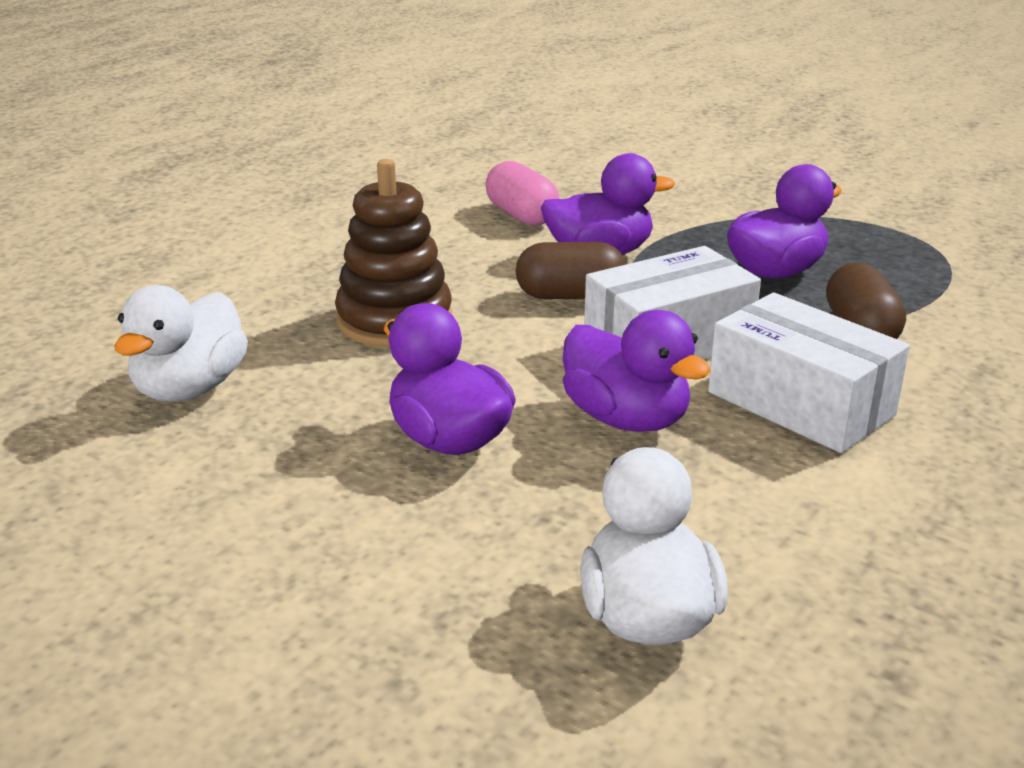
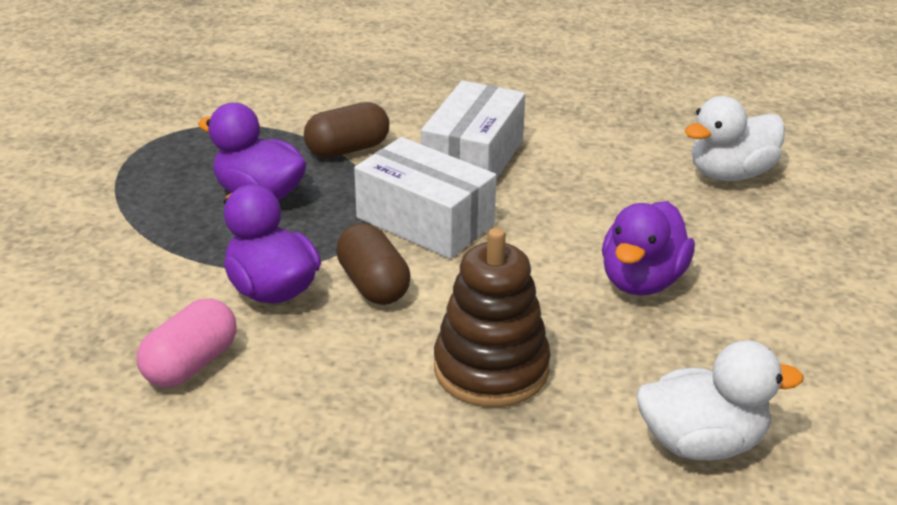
camera: 115 degrees left, 5 degrees up
purple duck [563,310,711,432] -> none

